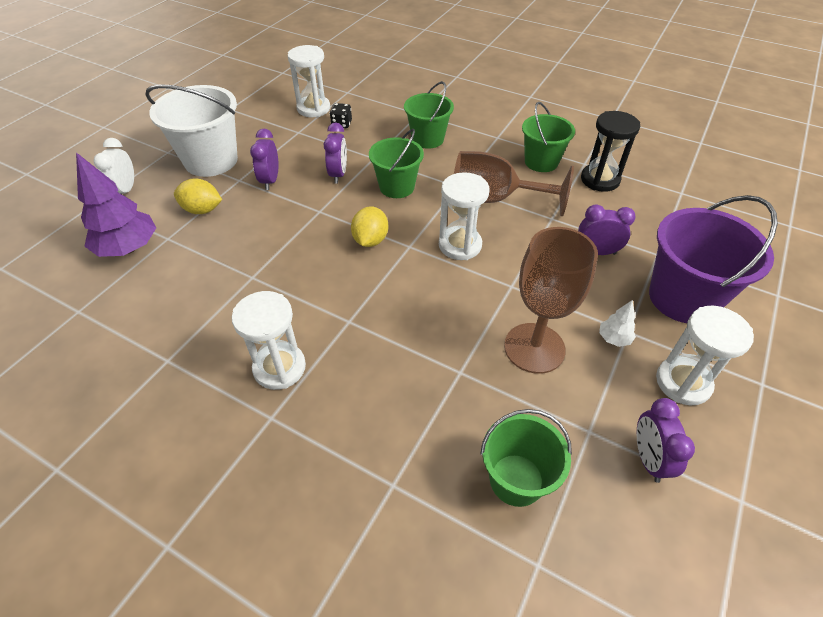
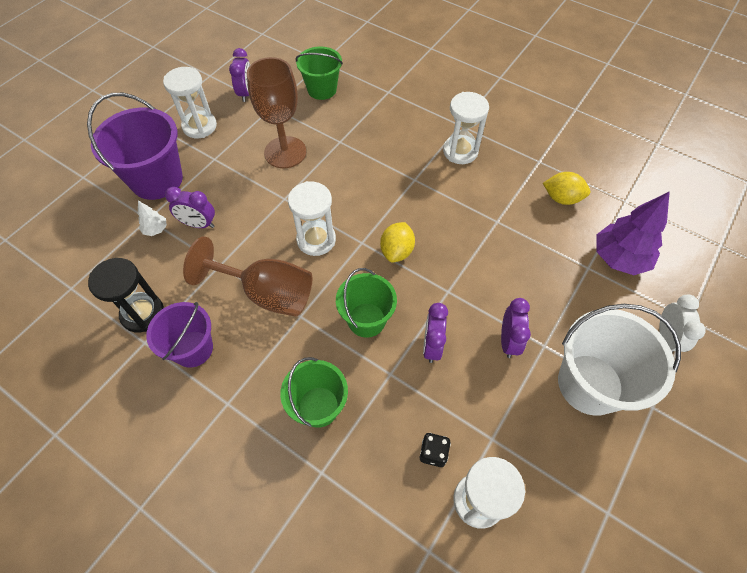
camera: 175 degrees left, 10 degrees up
yellow lemon [174,178,222,214] -> yellow lemon moved to [543,172,590,205]
green bucket [522,102,575,172] -> purple bucket [146,302,213,368]
white tree [599,300,636,347] -> white tree moved to [138,201,167,236]

